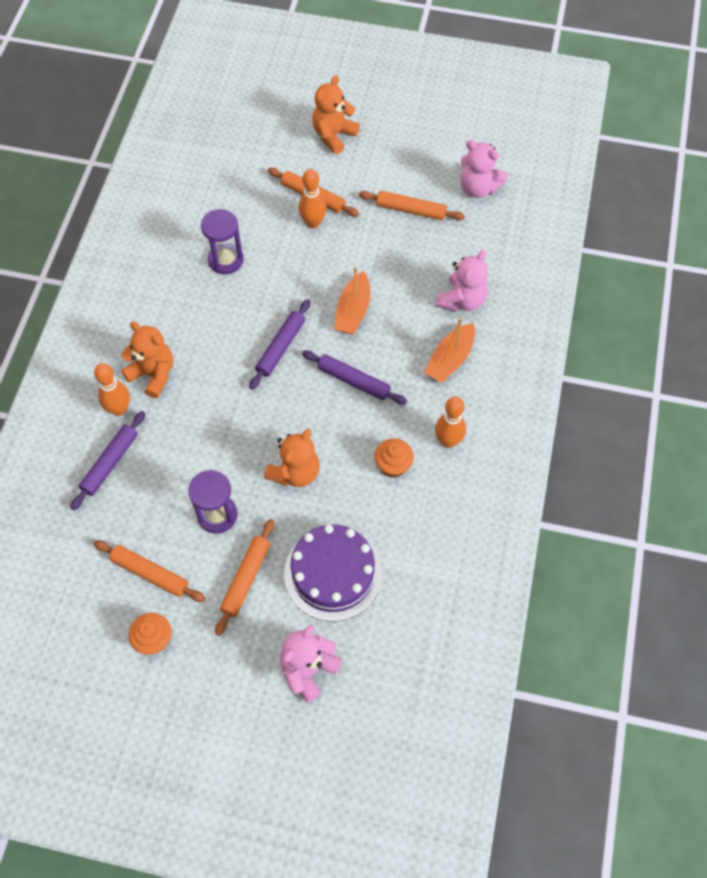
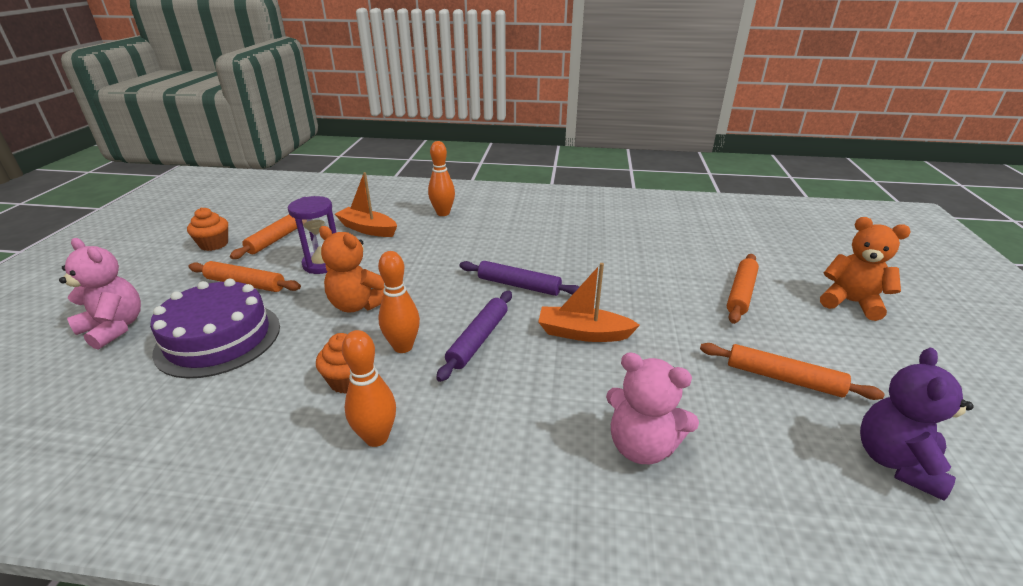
camera: 85 degrees right, 30 degrees down
purple rolling pin [70,411,145,511] -> none
orange teddy bear [121,321,173,398] -> none
purple hourglass [201,209,244,274] -> none
orange bowling pin [299,169,326,228] -> orange bowling pin moved to [378,251,420,353]
orange rolling pin [359,191,465,220] -> orange rolling pin turned 75 degrees counterclockwise [700,343,884,400]
orange boat [424,318,475,383] -> orange boat moved to [335,172,397,237]
pink teddy bear [460,140,508,198] -> purple teddy bear [860,348,974,501]

